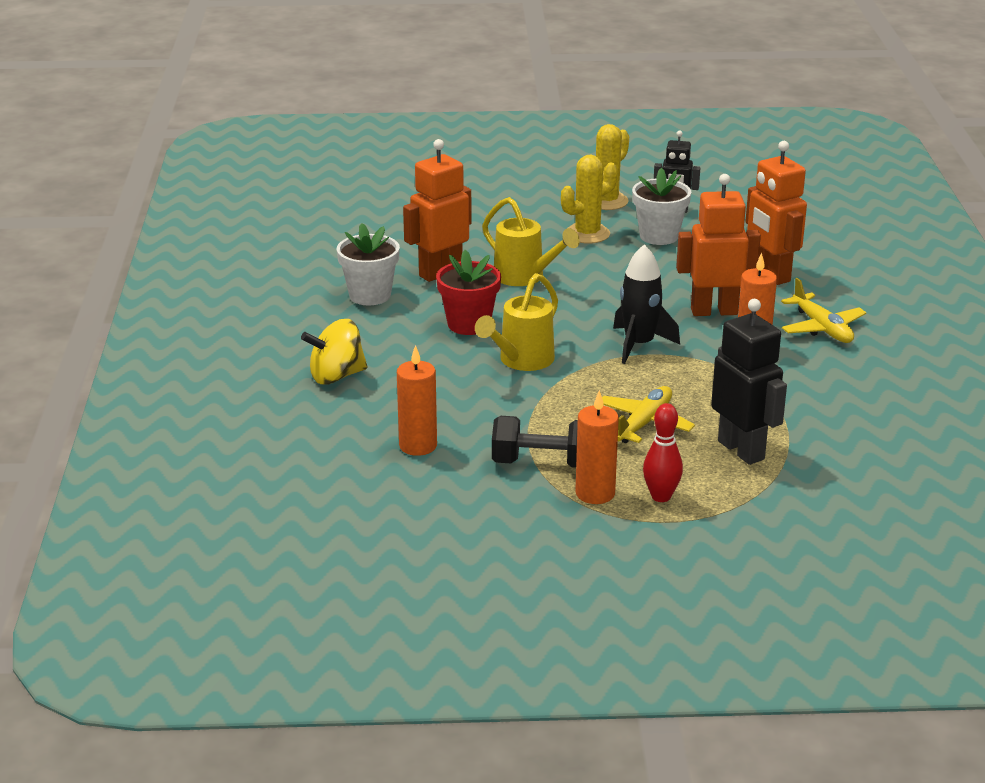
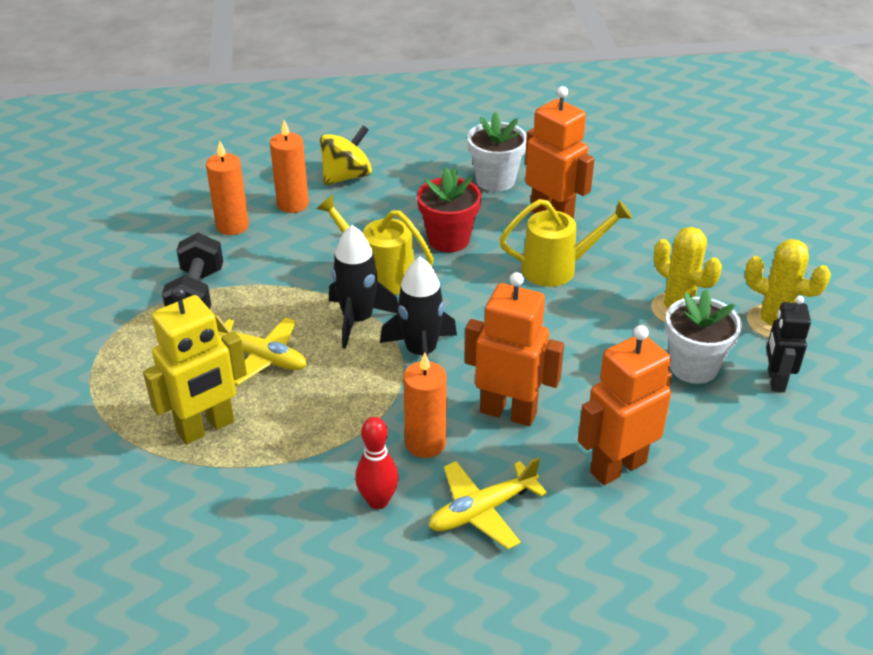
camera: 85 degrees right, 10 degrees up
yellow spinning top [301,319,368,384] -> yellow spinning top turned 75 degrees clockwise [320,126,372,185]
yellow watering can [482,197,580,286] -> yellow watering can turned 135 degrees counterclockwise [499,199,632,287]
orange candle [575,390,619,504] -> orange candle moved to [270,120,309,213]
red bowling pin [643,403,683,502] -> red bowling pin moved to [355,417,399,509]
orange robot [676,174,761,316] -> orange robot turned 60 degrees counterclockwise [465,272,564,426]
black robot [711,299,787,465] -> yellow robot [143,286,247,444]
none -> black rocket [329,225,398,349]

